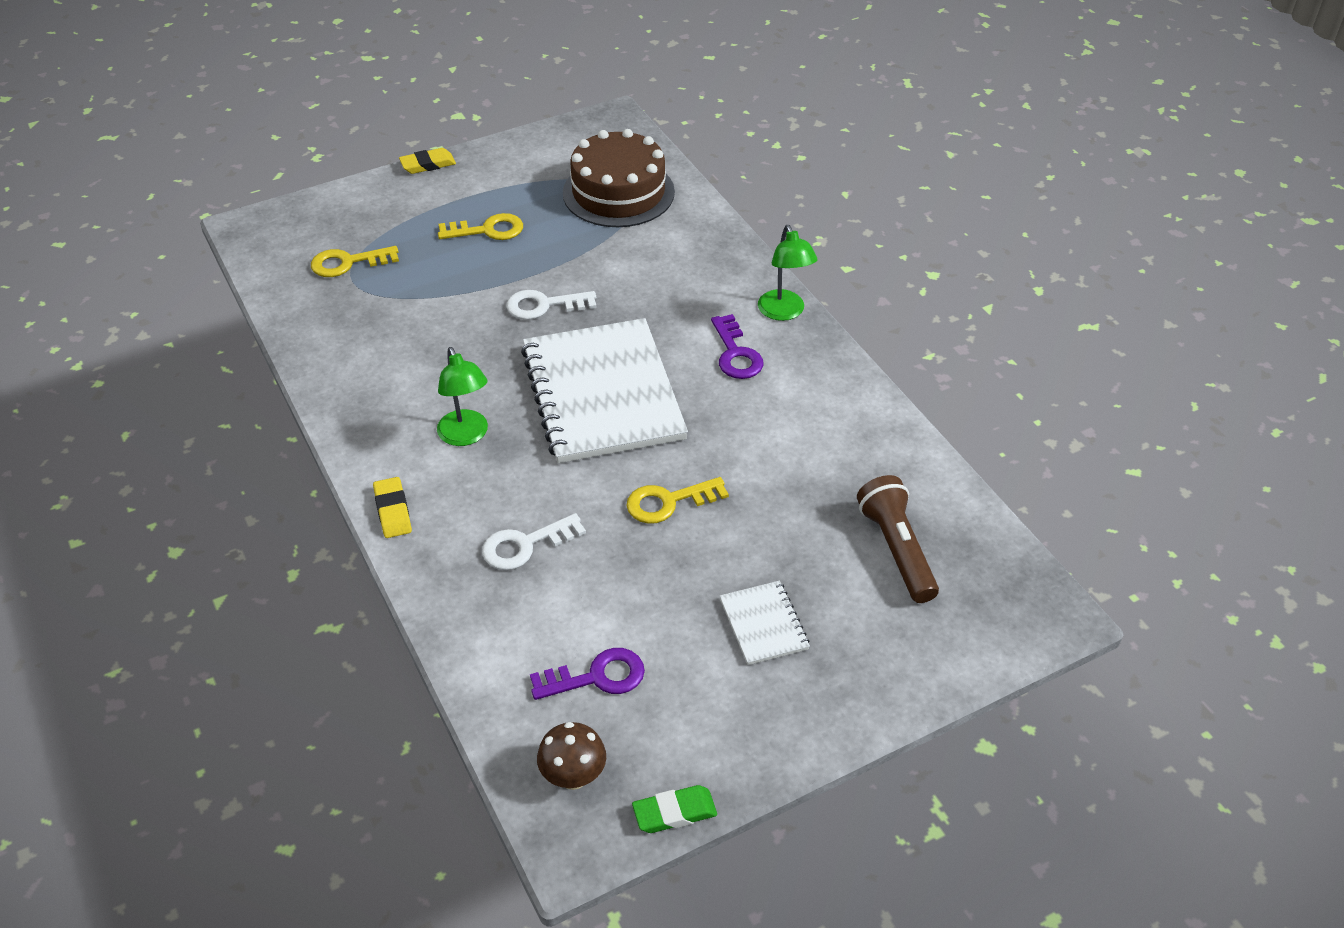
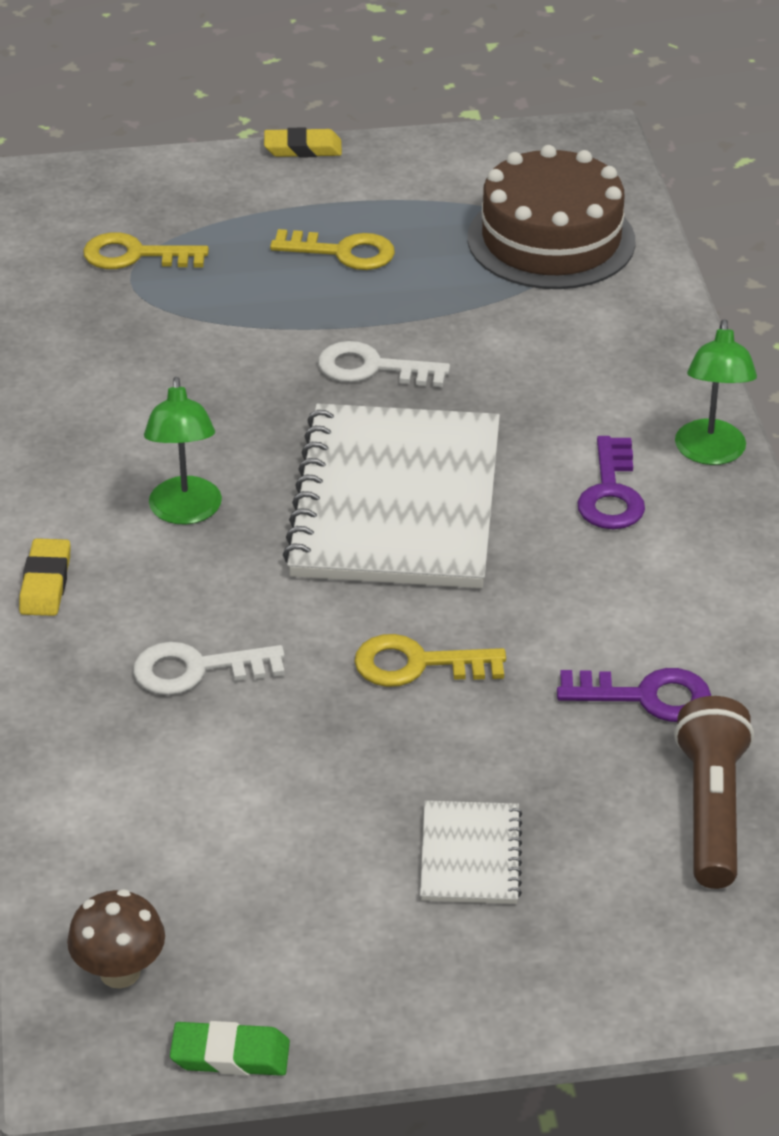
camera: 20 degrees right, 5 degrees down
purple key [530,648,645,700] -> purple key moved to [557,668,711,722]

